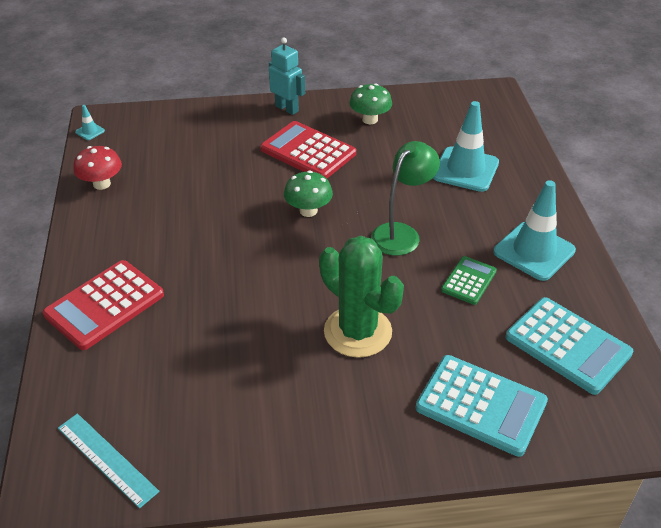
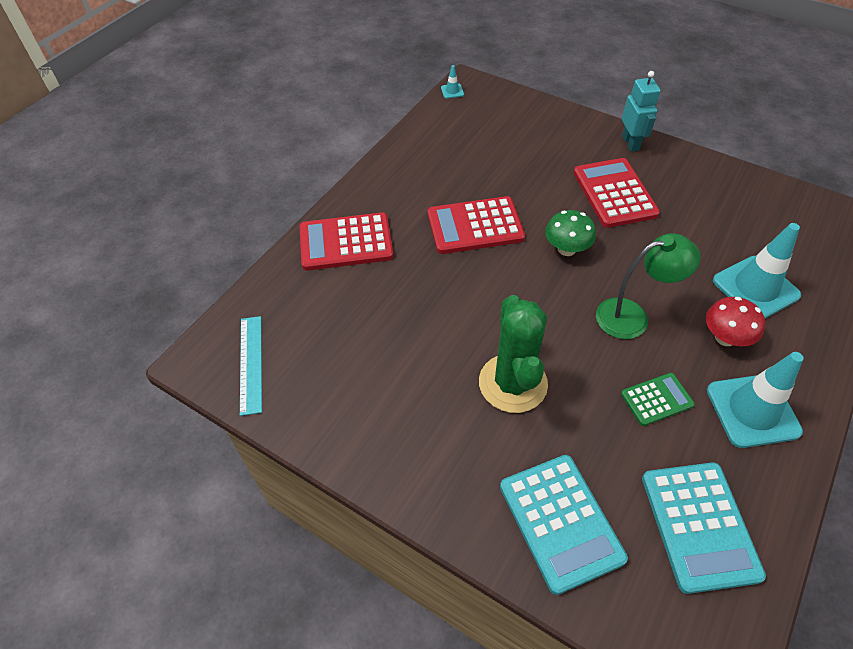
camera: 40 degrees right, 10 degrees up
red mushroom [73,146,122,190] -> red mushroom moved to [706,297,765,346]
green mushroom [349,83,392,124] -> none
none -> red calculator [428,196,525,254]

